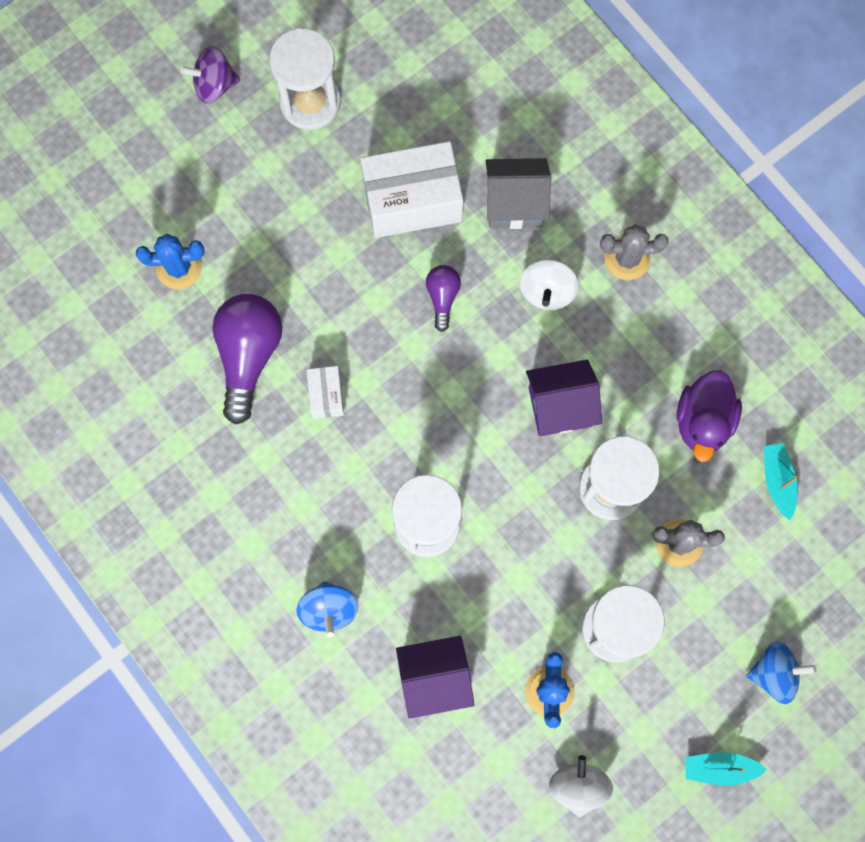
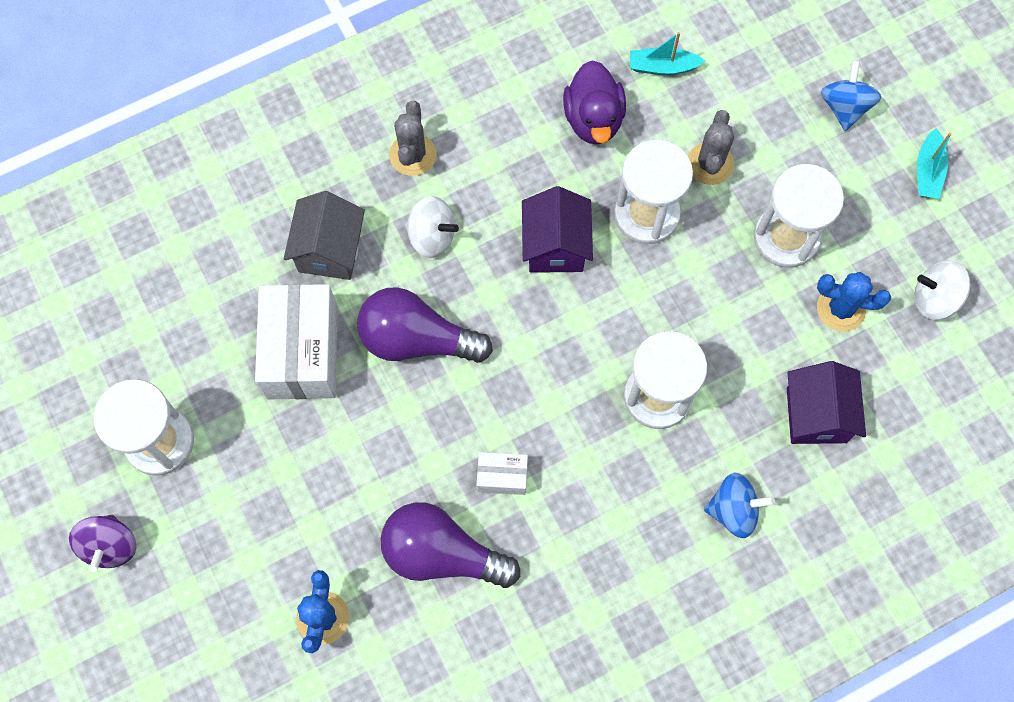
camera: 80 degrees left, 5 degrees down
purple light bulb [426,265,461,332] -> purple light bulb [357,287,493,363], size x1.93
purple duck [677,370,742,462] -> purple duck turned 60 degrees clockwise [563,60,626,144]

